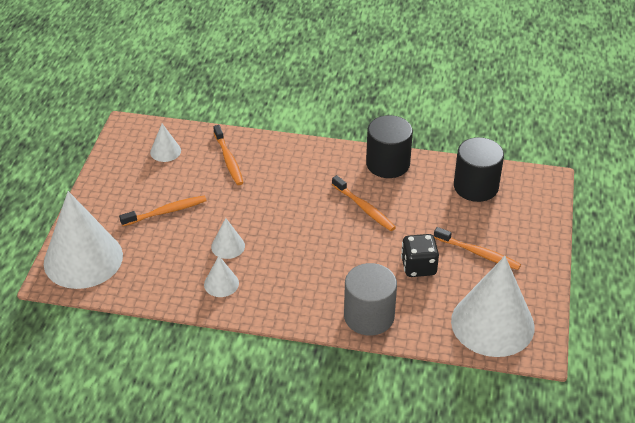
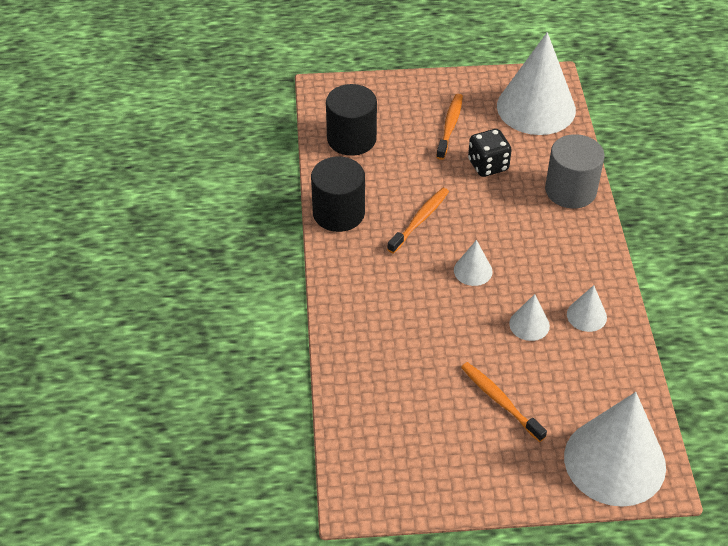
camera: 105 degrees left, 5 degrees up
white cone [150,124,181,162] -> white cone moved to [454,240,493,286]
orange toothbrush [213,125,244,185] -> none

